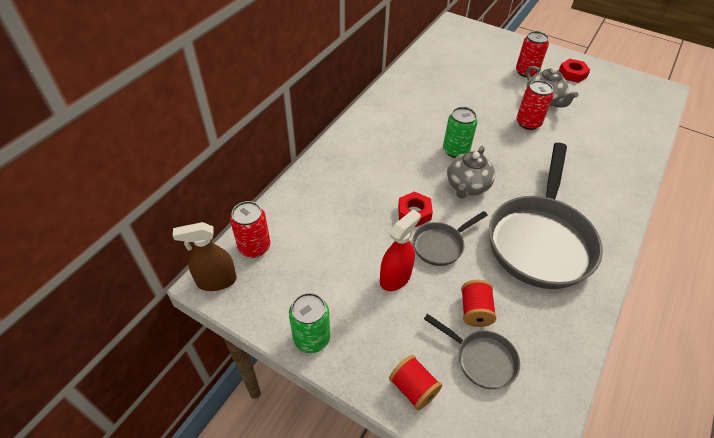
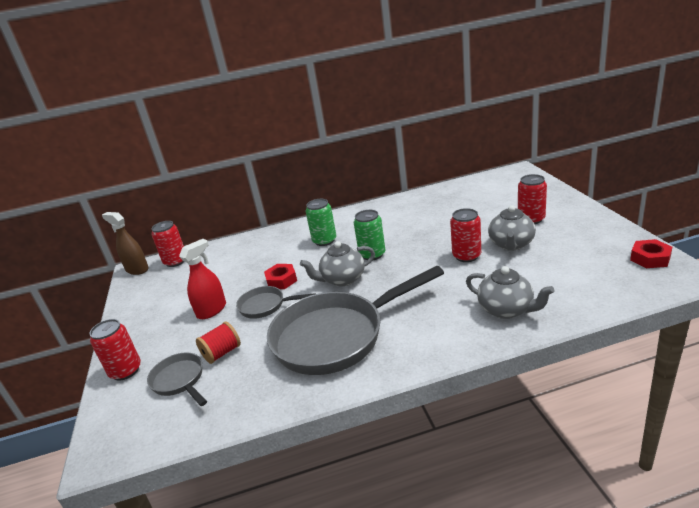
camera: 50 degrees right, 20 degrees down
green can [289,293,330,353] -> green can moved to [306,199,336,246]
red spray bottle [380,209,421,291] -> red spray bottle turned 45 degrees counterclockwise [179,239,226,319]
red spool [389,355,442,410] -> red can [90,319,141,381]
grey pan [424,314,520,389] -> grey pan turned 150 degrees clockwise [147,352,207,406]
red nut [559,59,590,83] -> red nut moved to [630,239,672,268]
none -> grey teapot [466,266,554,319]

